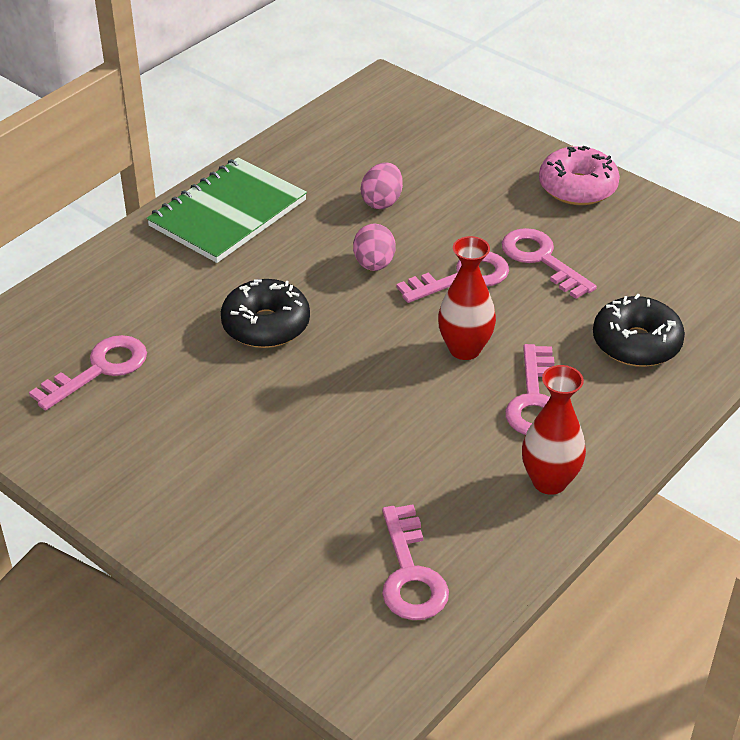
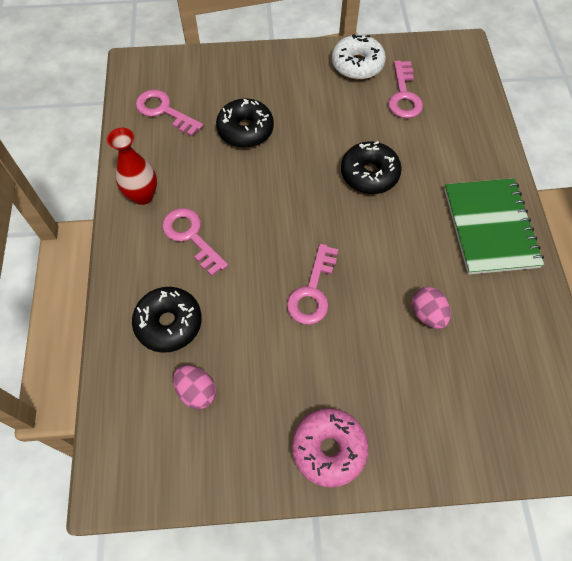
camera: 135 degrees right, 20 degrees up
pink egg [353,224,395,271] -> pink egg moved to [173,365,216,409]
red vase [438,236,496,360] -> none
pink key [502,228,597,299] -> none
none -> black donut [216,98,274,148]
none -> white donut [332,34,386,80]

